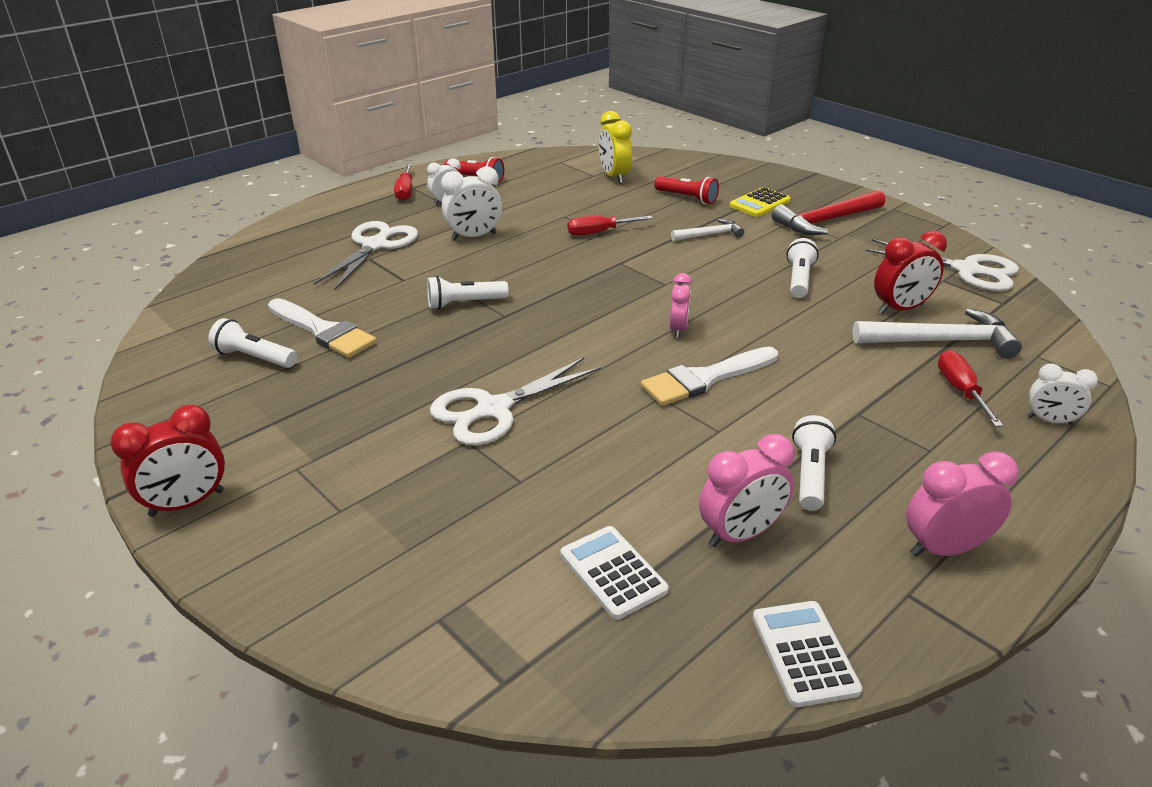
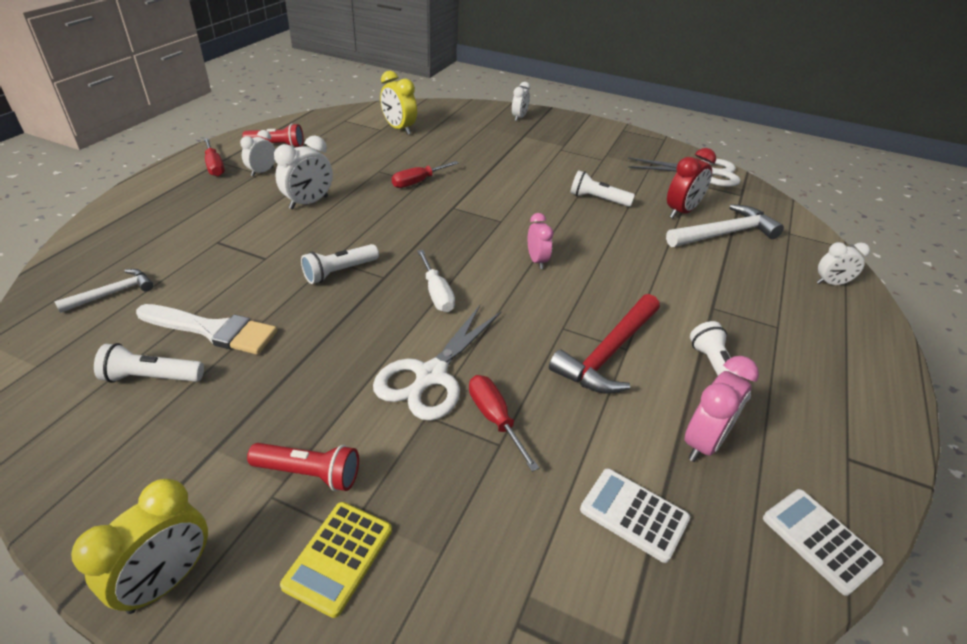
camera: 25 degrees left, 5 degrees up
red clock [111,405,225,517] -> yellow clock [71,479,208,614]
white scissors [314,221,418,290] -> none
white brush [641,346,778,406] -> none
red flashlight [654,176,719,204] -> red flashlight moved to [247,443,359,491]
white hammer [671,219,744,241] -> white hammer moved to [54,269,154,313]
yellow calculator [729,187,791,217] -> yellow calculator moved to [280,502,392,618]
red hammer [772,190,885,235] -> red hammer moved to [549,294,660,393]
white flashlight [786,238,819,298] -> white flashlight turned 60 degrees counterclockwise [570,170,635,207]
pink clock [906,451,1019,557] -> none
red screwdriver [938,350,1003,427] -> red screwdriver moved to [469,375,539,472]
none -> white screwdriver [417,250,455,312]
none -> white clock [512,82,530,121]

